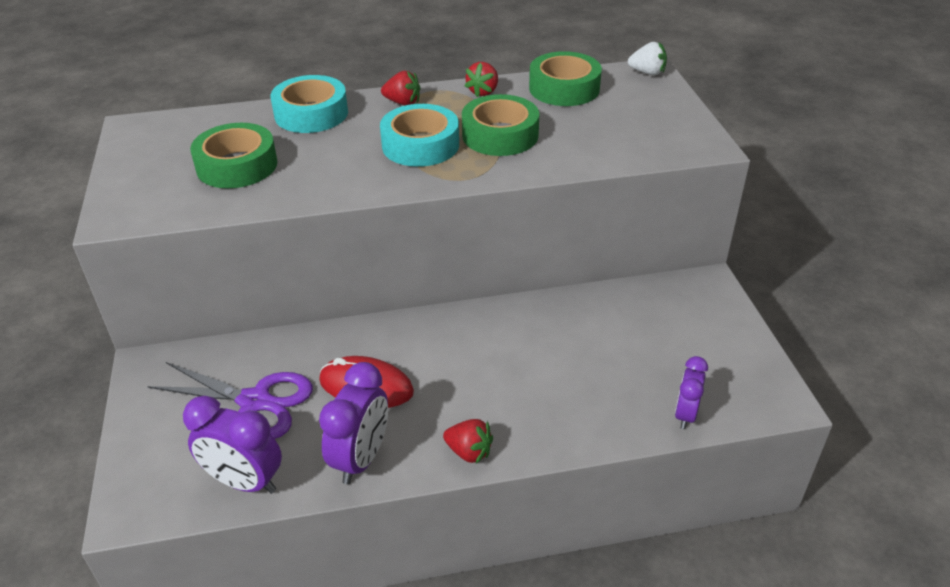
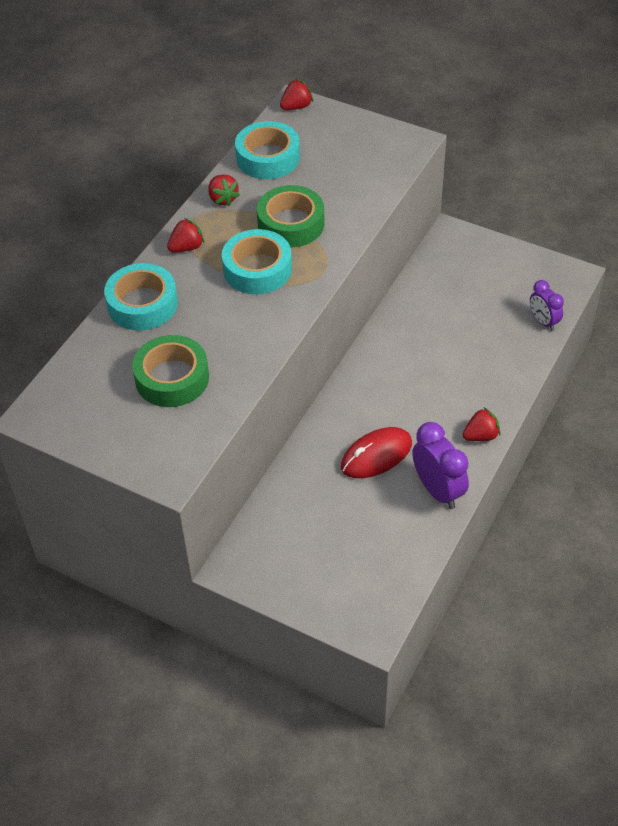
camera: 50 degrees left, 10 degrees up
purple scissors [147,362,313,439] -> none
purple clock [183,396,282,494] -> none
green tape [529,51,602,106] -> turquoise tape [235,121,300,179]
white strawberry [628,42,667,75] -> red strawberry [280,79,313,110]

